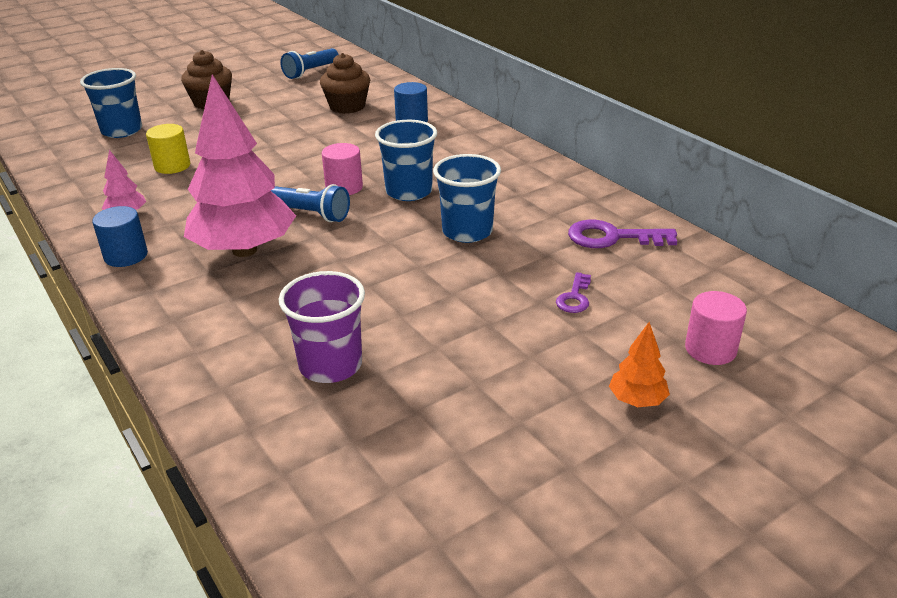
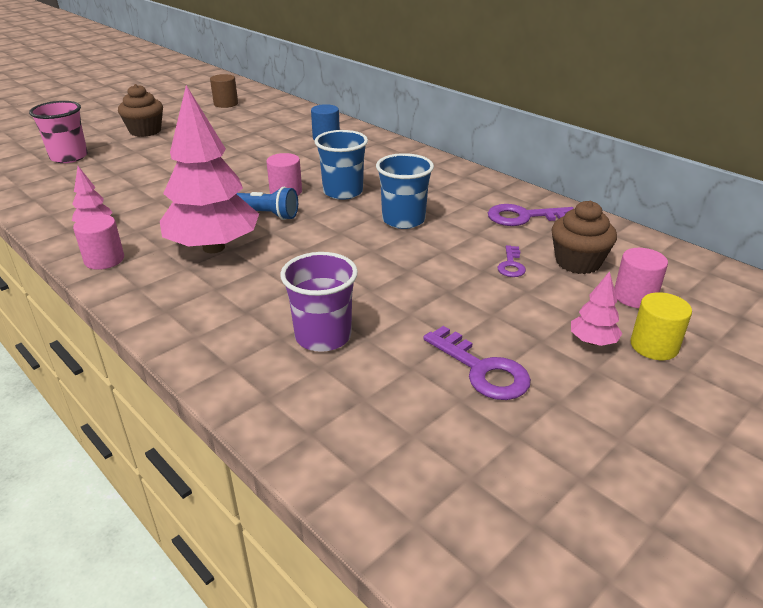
camera: 10 degrees left, 0 degrees up
blue cup [80,68,142,138] -> pink cup [29,101,88,163]
blue cylinder [92,206,148,267] -> pink cylinder [73,214,124,270]
yellow cylinder [146,124,190,174] -> yellow cylinder moved to [630,292,692,360]
blue flashlight [280,48,338,79] -> brown cylinder [210,74,238,108]
brown cupcake [320,53,370,114] -> brown cupcake moved to [552,201,617,274]
orange tree [609,322,670,407] -> pink tree [571,271,622,346]
none -> purple key [423,326,531,400]

